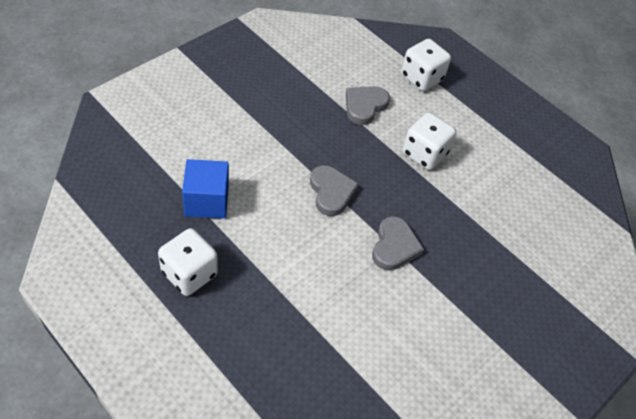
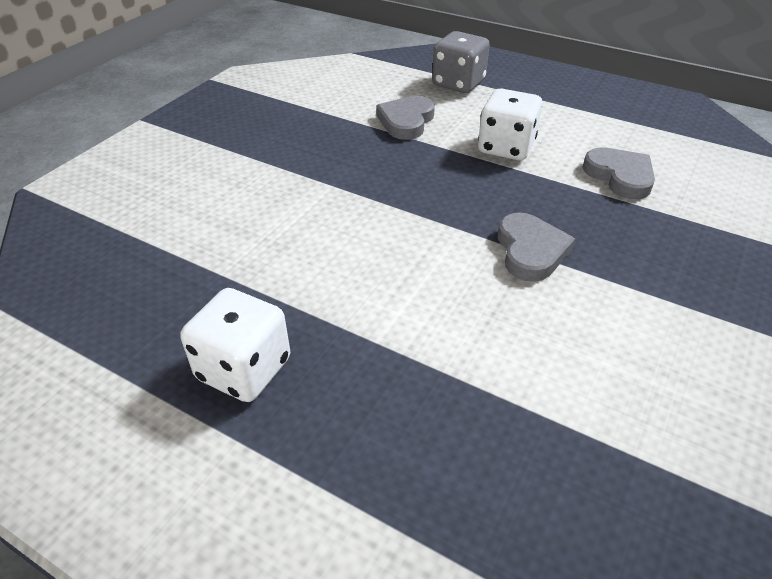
camera: 10 degrees left, 10 degrees down
blue cube [182,159,229,219] -> none
grey heart [310,165,359,216] -> grey heart moved to [583,147,655,199]
white dice [401,39,451,91] -> grey dice [432,31,490,93]

